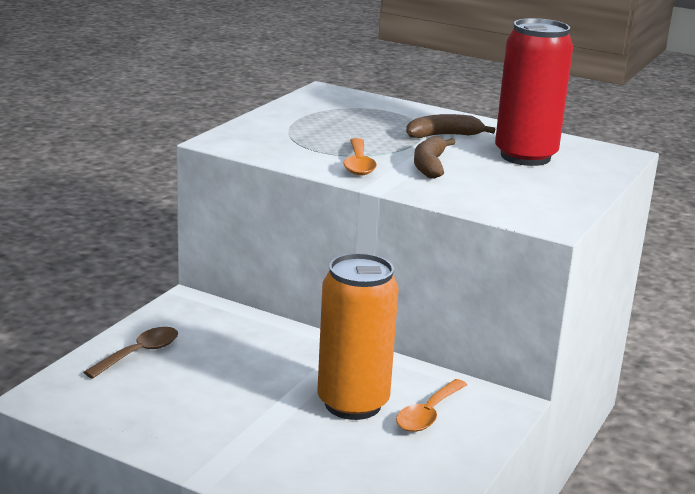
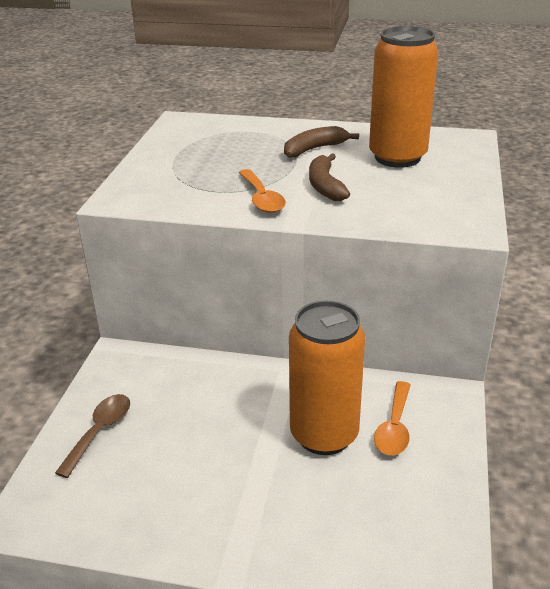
camera: 15 degrees left, 10 degrees up
red can [495,18,573,166] -> orange can [369,26,438,168]

